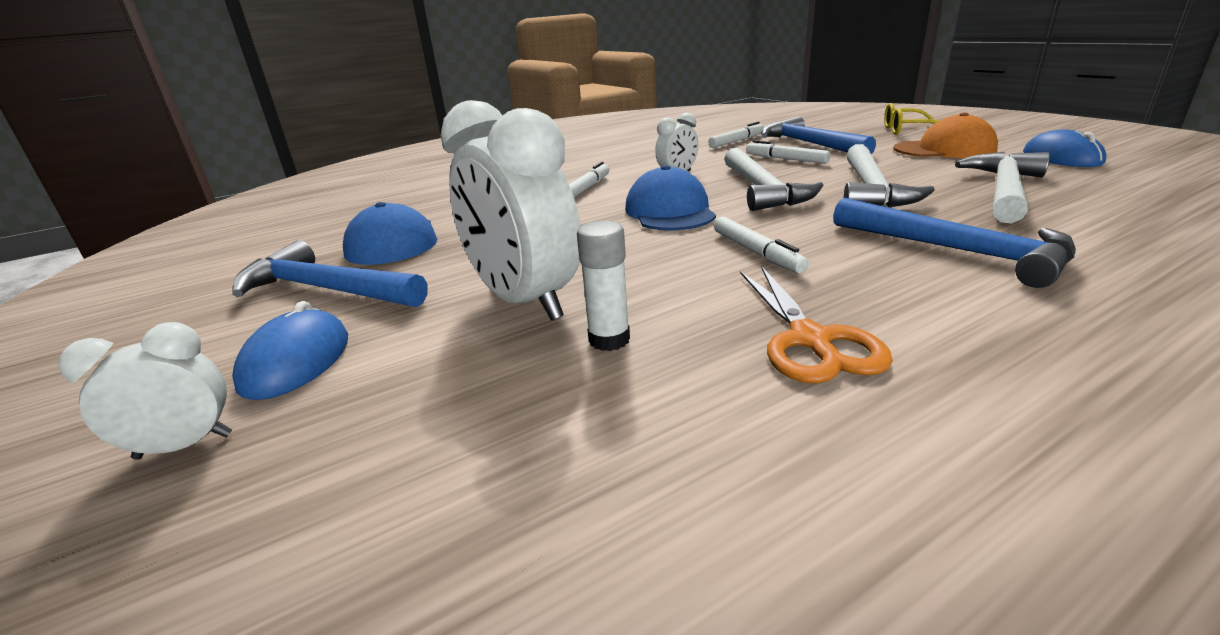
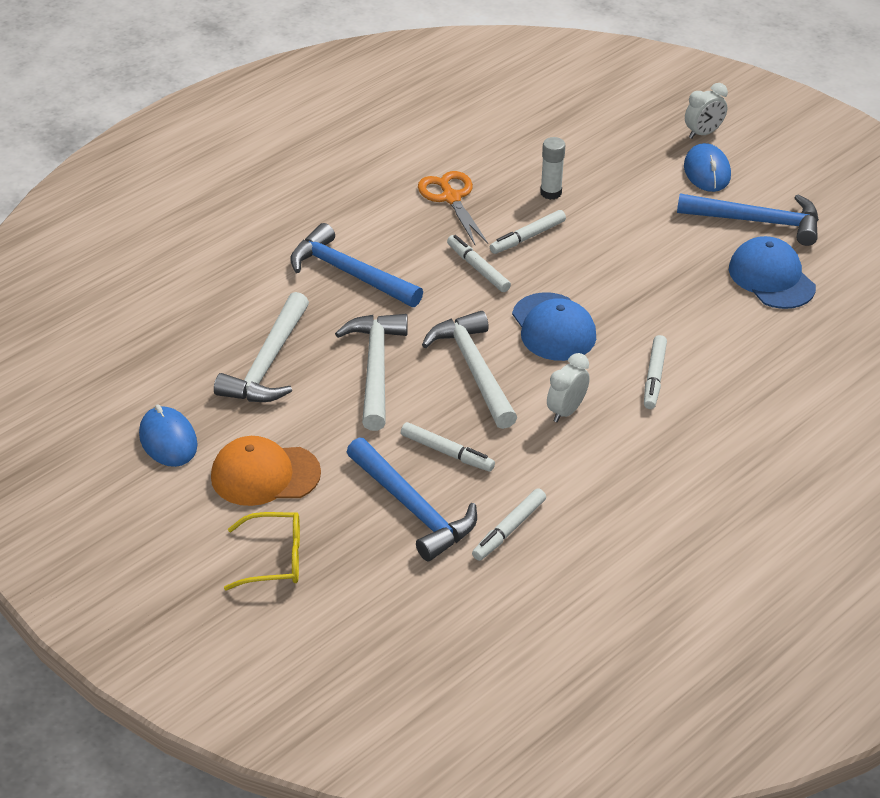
camera: 165 degrees right, 15 degrees up
white clock [441,100,580,321] -> none
none -> white marker [490,210,566,254]

